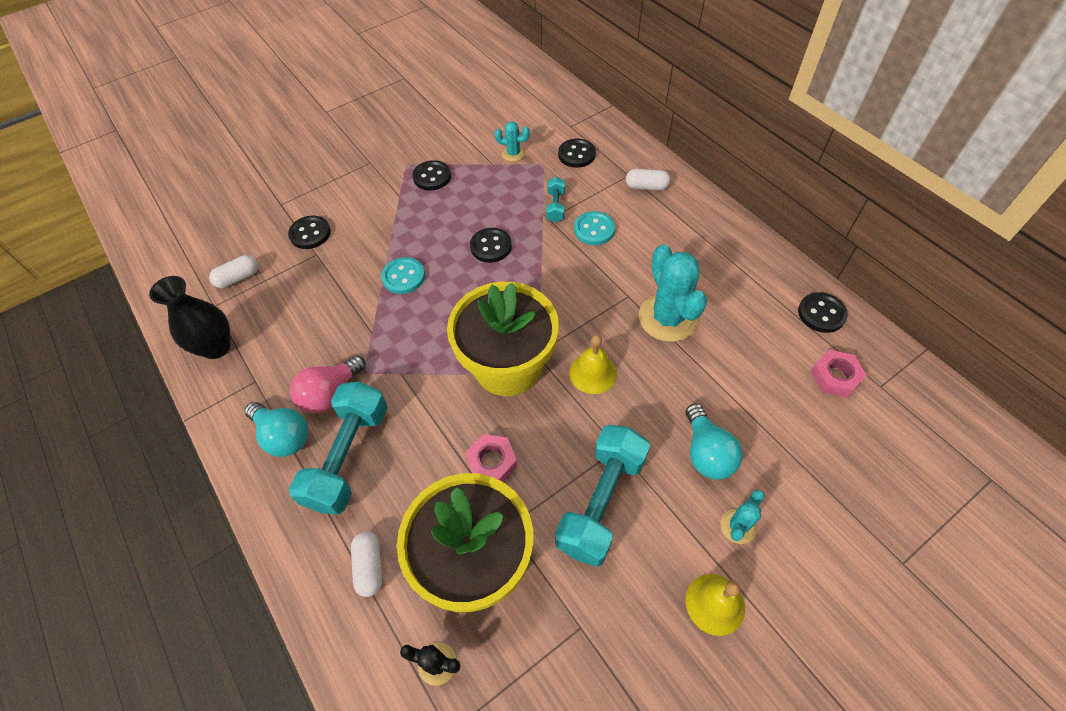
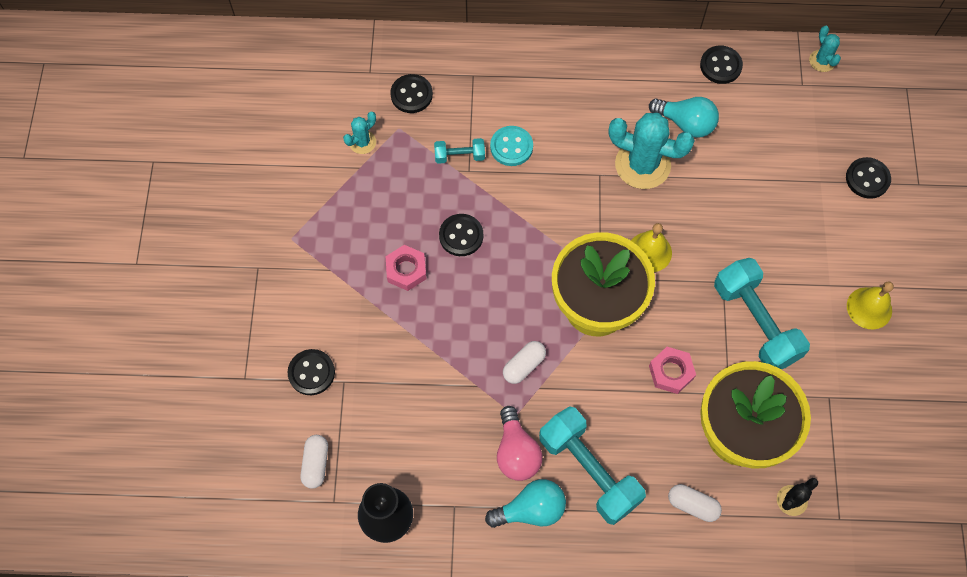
camera: 55 degrees left, 10 degrees up
turquoise button [381,257,425,294] -> none
black button [412,160,451,191] -> black button moved to [846,157,891,199]
turquoise dumbbell [546,177,565,222] -> turquoise dumbbell turned 45 degrees counterclockwise [434,138,485,164]
white capsule [626,169,670,190] -> white capsule moved to [503,341,546,384]
turquoise light bulb [686,404,743,479] -> turquoise light bulb moved to [649,97,719,138]
turquoise cactus [720,490,764,544] -> turquoise cactus moved to [809,26,841,72]
pink nut [811,350,867,397] -> pink nut moved to [386,245,426,291]

